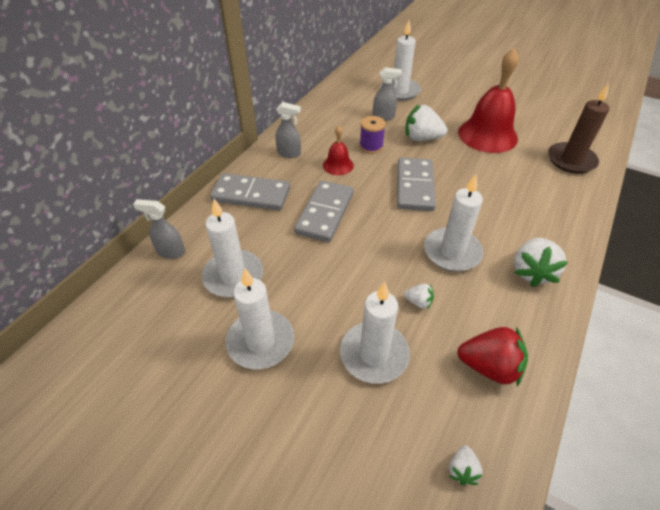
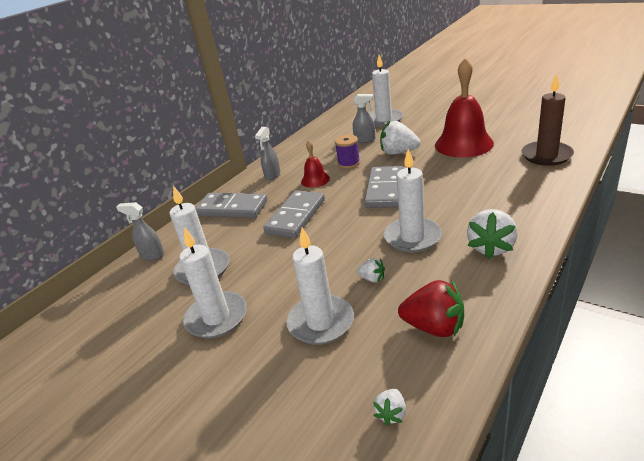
camera: 10 degrees right, 15 degrees down
grey spray bottle [275,102,301,158] -> grey spray bottle turned 90 degrees clockwise [255,127,280,180]

